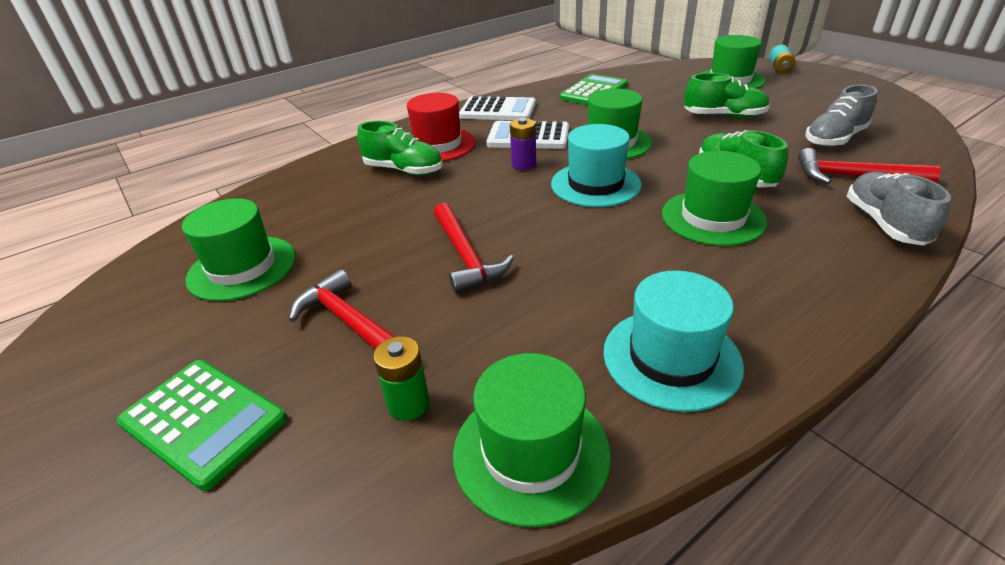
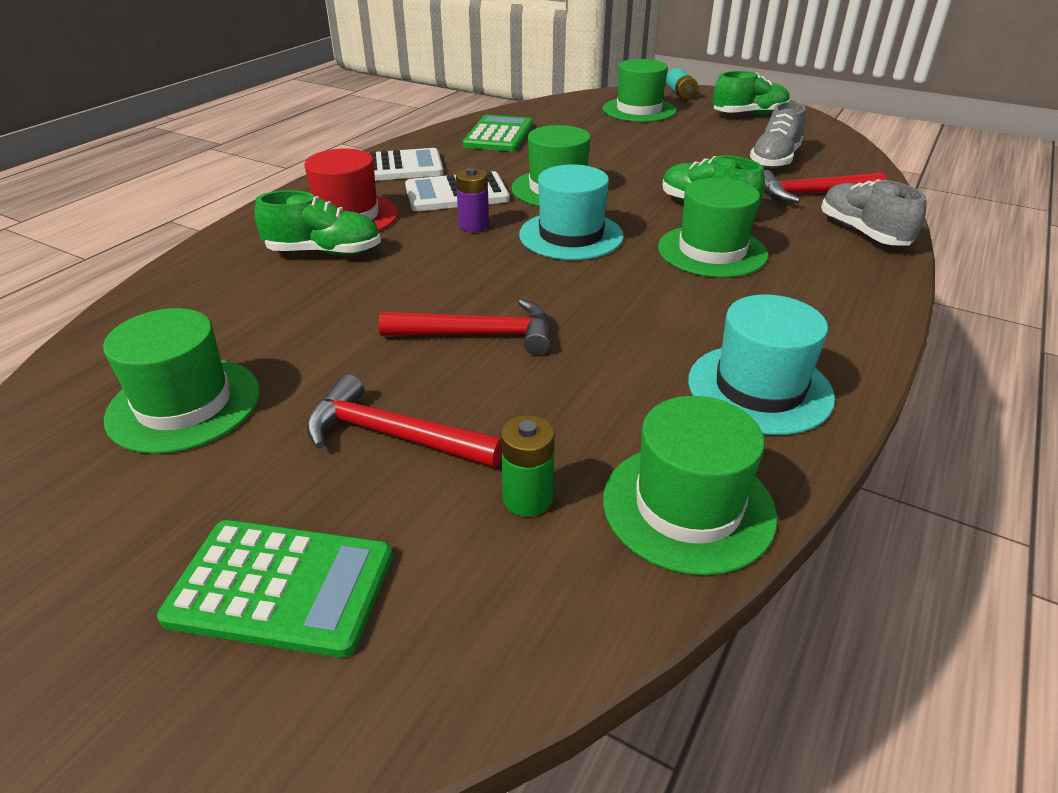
camera: 25 degrees left, 0 degrees up
red hammer [434,203,514,293] -> red hammer turned 45 degrees counterclockwise [378,299,550,355]
green shoe [684,73,770,118] -> green shoe moved to [713,71,790,115]

